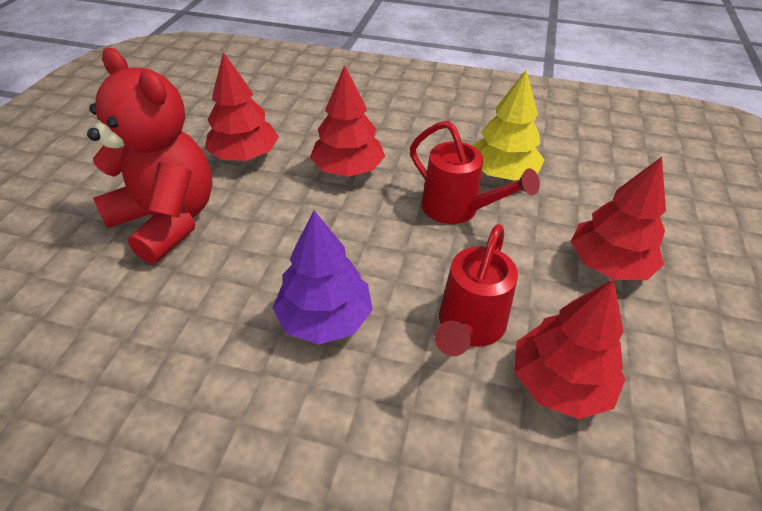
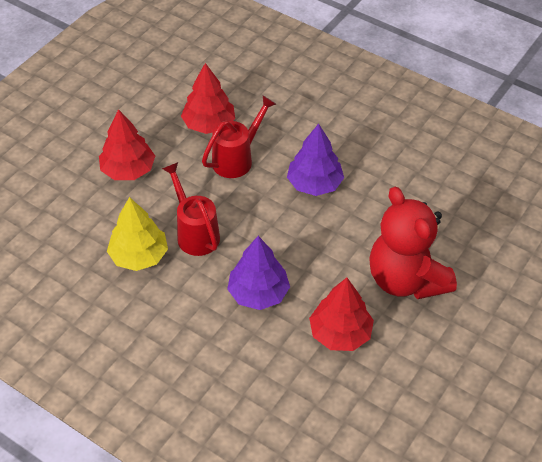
camera: 160 degrees left, 5 degrees up
red tree [310,65,385,177] -> purple tree [227,236,290,310]

